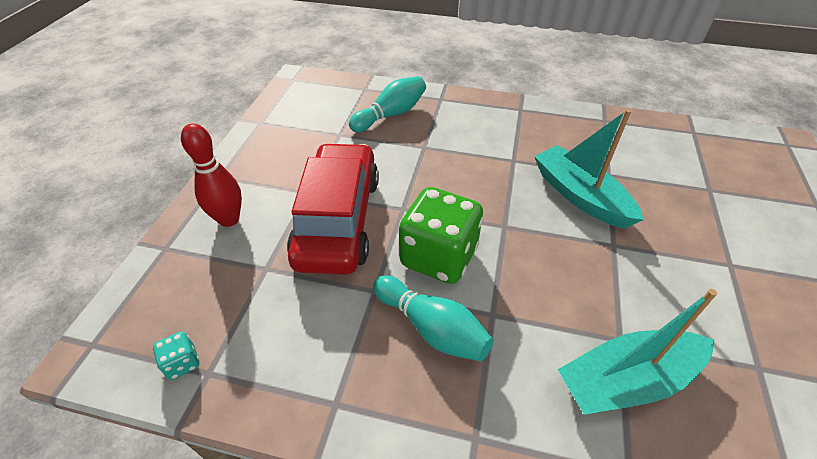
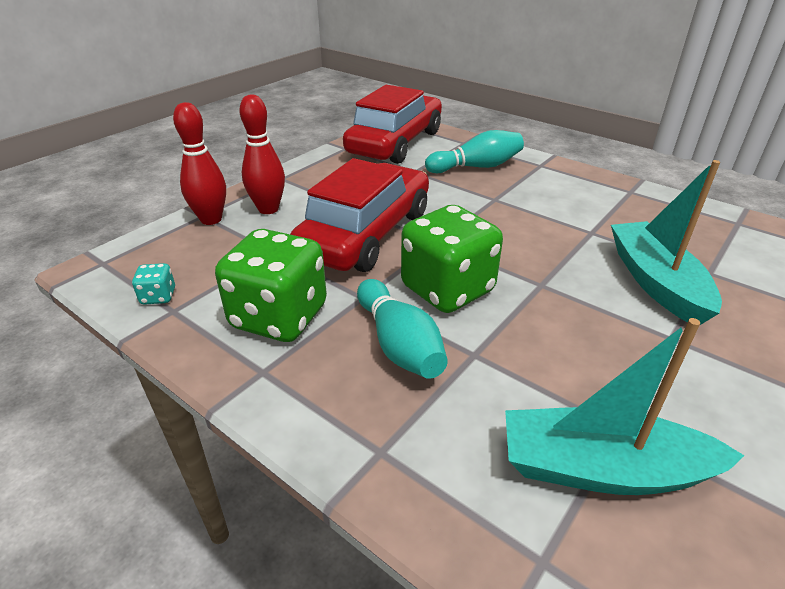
camera: 25 degrees right, 10 degrees down
none -> red bowling pin [173,102,226,225]
none -> green dice [215,229,327,342]
none -> red car [343,85,442,164]

